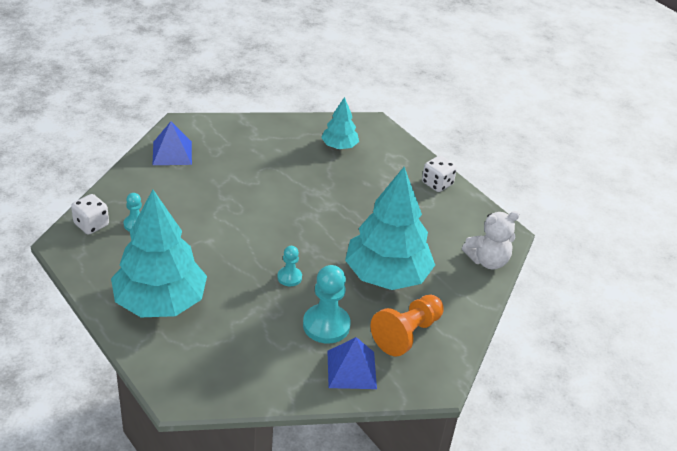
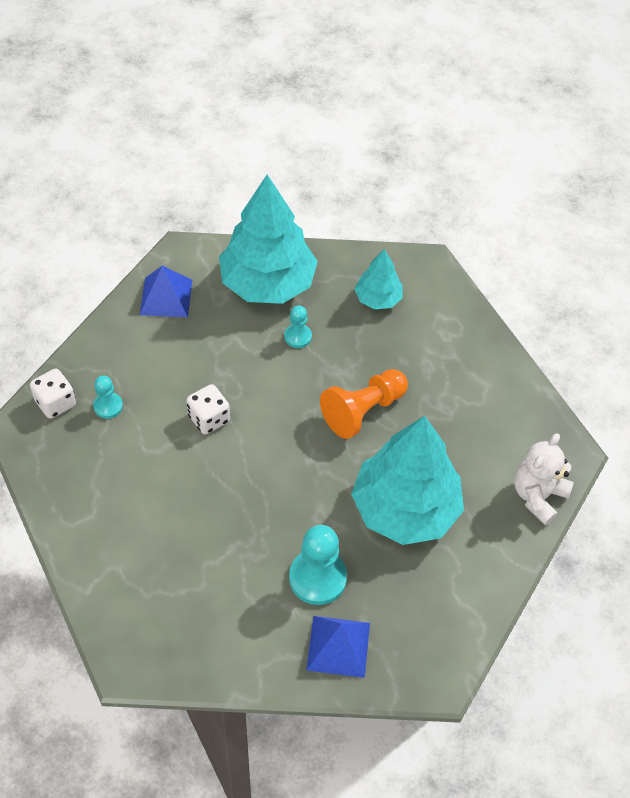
camera: 10 degrees right, 15 degrees up
turquoise tree [111,190,207,317] -> turquoise tree moved to [219,174,318,304]
turquoise pawn [277,246,302,286] -> turquoise pawn moved to [284,305,312,348]
orange pawn [371,295,444,356] -> orange pawn moved to [320,369,408,439]
white dice [422,156,457,192] -> white dice moved to [186,384,230,434]
white teddy bear [462,211,520,269] -> white teddy bear turned 135 degrees clockwise [514,433,573,525]

